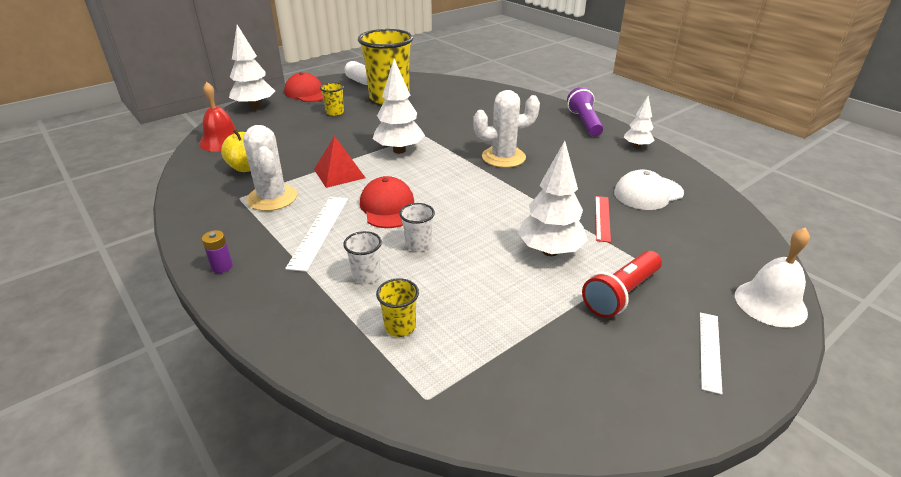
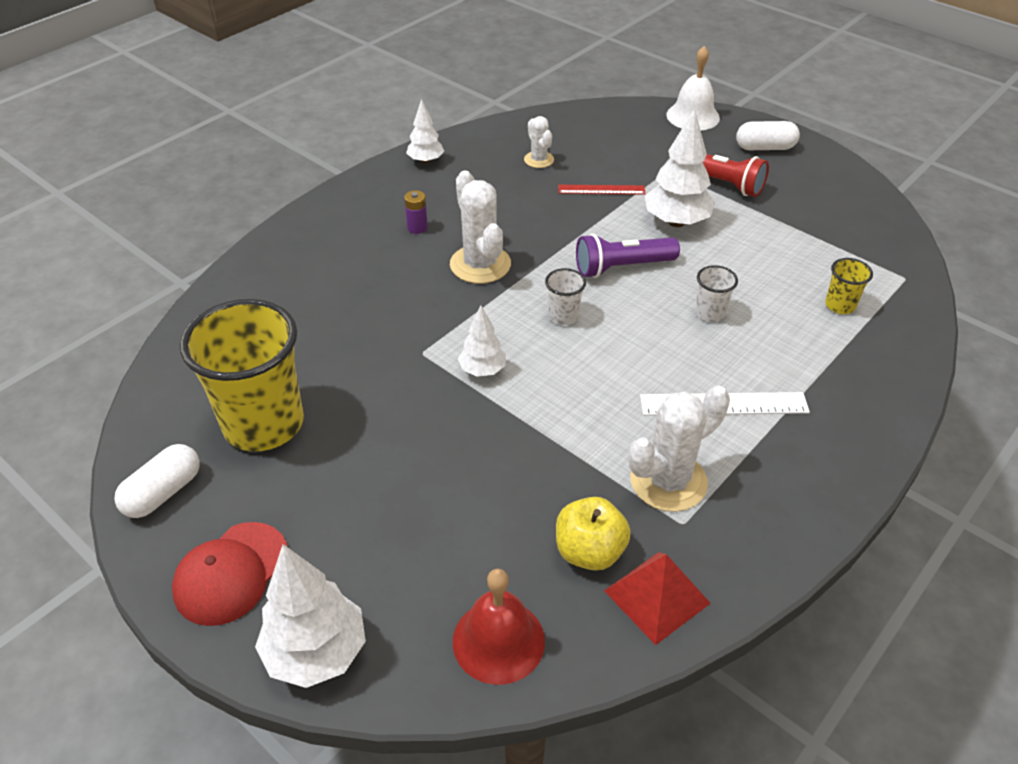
camera: 100 degrees left, 10 degrees up
purple battery [202,230,233,273] -> purple battery moved to [404,190,428,234]
red pyramid [314,136,366,188] -> red pyramid moved to [604,552,711,645]
yellow cup [320,82,344,116] -> none
white cup [343,231,382,284] -> white cup moved to [545,268,586,325]
red cap [360,176,414,228] -> none
white tree [373,59,425,154] -> white tree [458,305,506,377], size x0.59
purple flashlight [567,87,604,137] -> purple flashlight moved to [576,234,680,278]
white cap [614,169,684,210] -> white cactus [524,116,554,168]
white ruler [700,313,722,395] -> white capsule [736,121,800,150]

